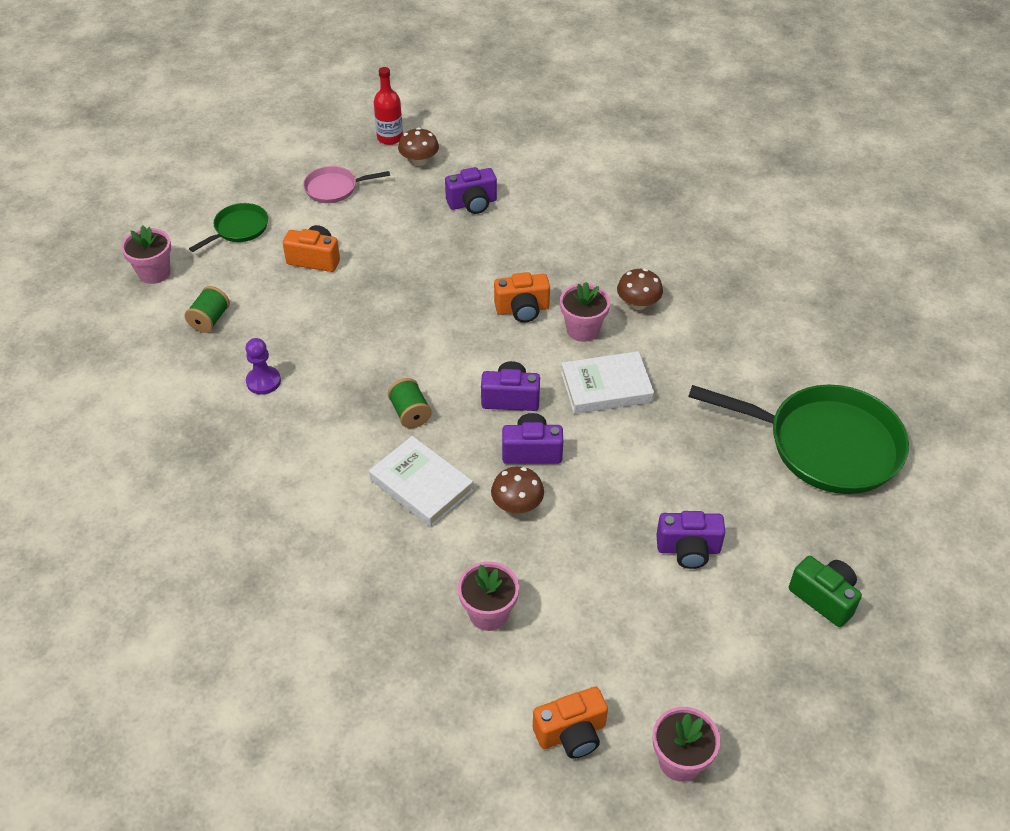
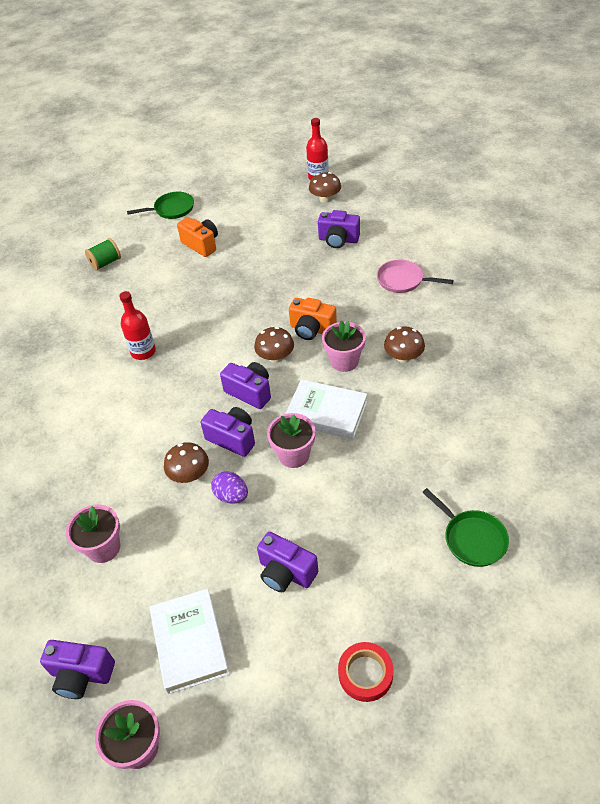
camera: 35 degrees right, 0 degrees up
pink flower pot [121,225,171,284] -> pink flower pot moved to [267,413,315,468]
purple pawn [245,338,281,395] -> none
pink pan [303,166,390,203] -> pink pan moved to [377,260,454,293]
white book [369,436,474,527] -> white book moved to [149,589,230,694]
green spool [388,378,432,428] -> none
orange camera [533,687,608,759] -> purple camera [40,640,115,699]
green pan [688,385,909,494] -> green pan [422,488,509,567], size x0.48
green camera [789,556,862,627] -> red tape [338,642,393,702]
none -> red bottle [119,291,156,360]
none -> purple egg [211,471,248,504]
none -> brown mushroom [254,327,294,363]

